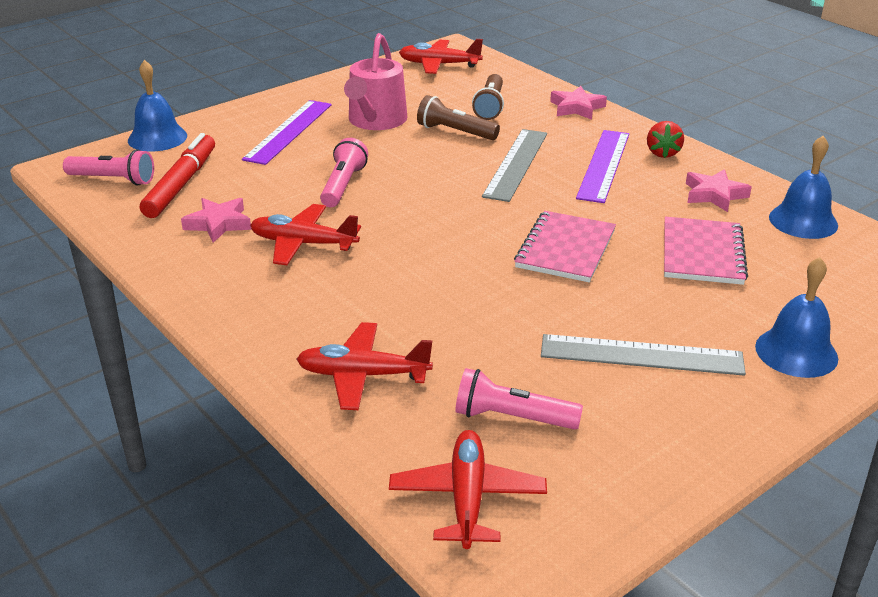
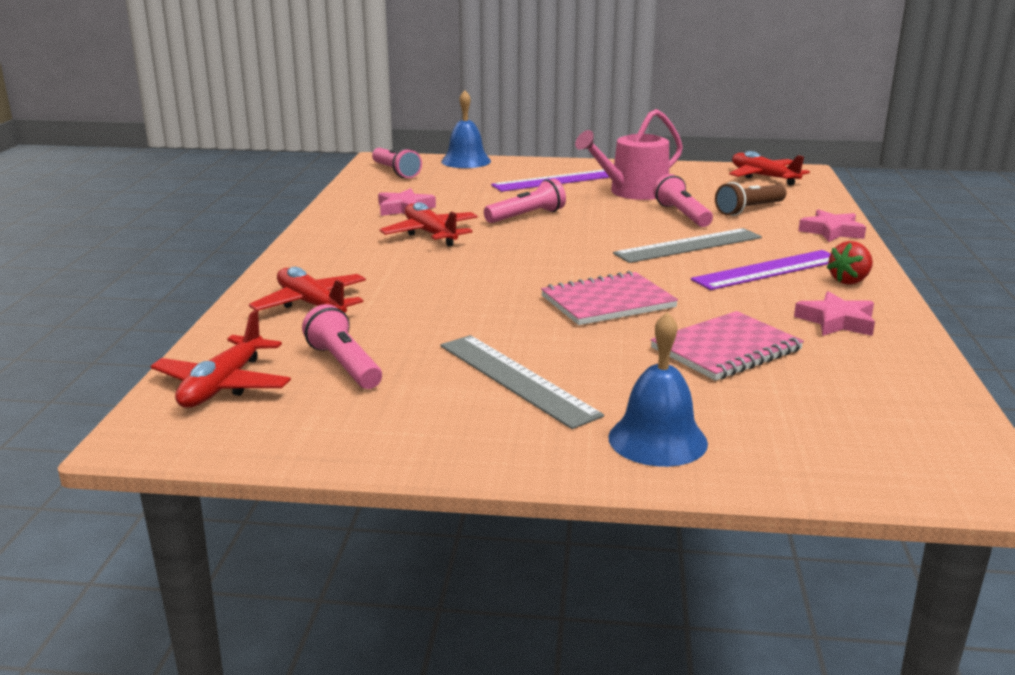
camera: 45 degrees right, 10 degrees down
red marker [140,133,215,218] -> none
red plane [389,430,547,549] -> red plane turned 150 degrees clockwise [150,310,291,408]
brown flashlight [417,95,500,140] -> pink flashlight [653,174,713,227]
blue bell [769,136,838,239] -> none

